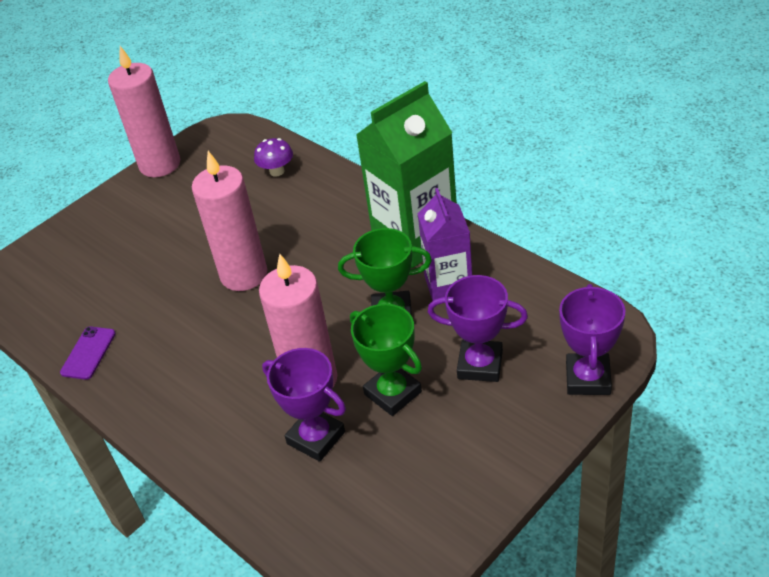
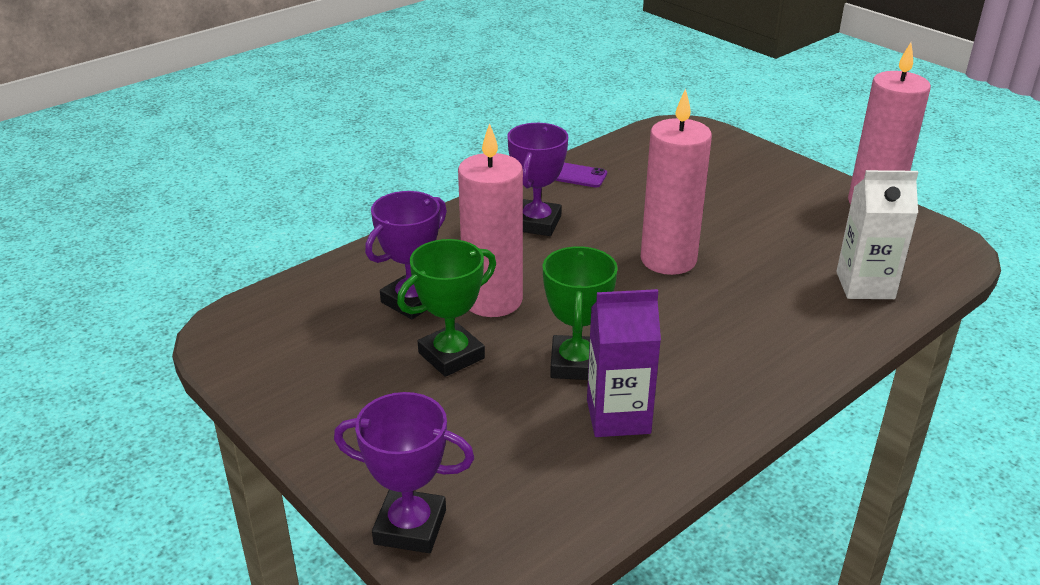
camera: 90 degrees right, 10 degrees down
purple mushroom [254,138,293,177] -> white carton [836,170,918,299]
green carton [356,81,457,268] -> none
purple trophy [428,275,528,382] -> purple trophy moved to [507,123,568,236]

